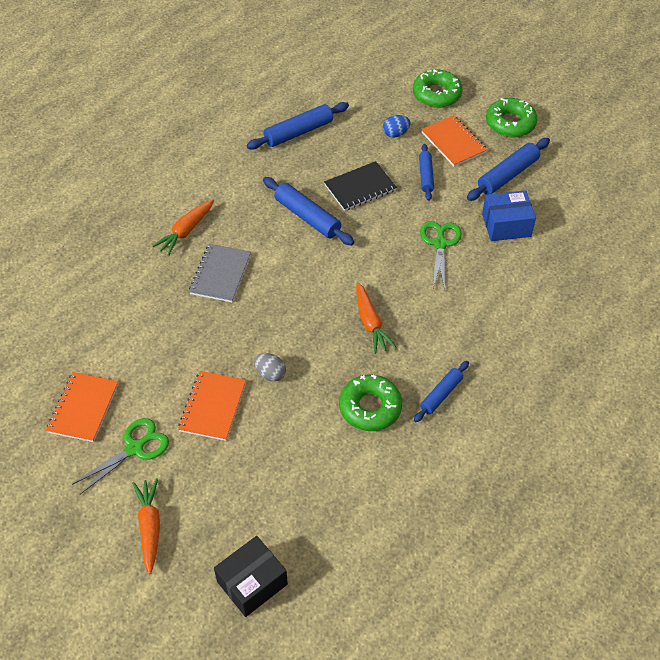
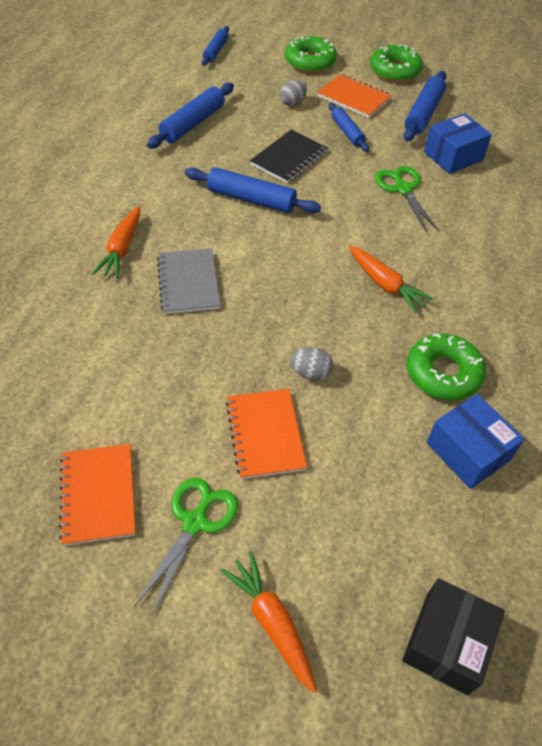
camera: 25 degrees left, 0 degrees up
blue egg [383,115,411,138] -> grey egg [280,79,307,106]
blue rolling pin [414,361,469,422] -> blue rolling pin moved to [202,26,229,66]
none -> blue box [427,394,524,489]

